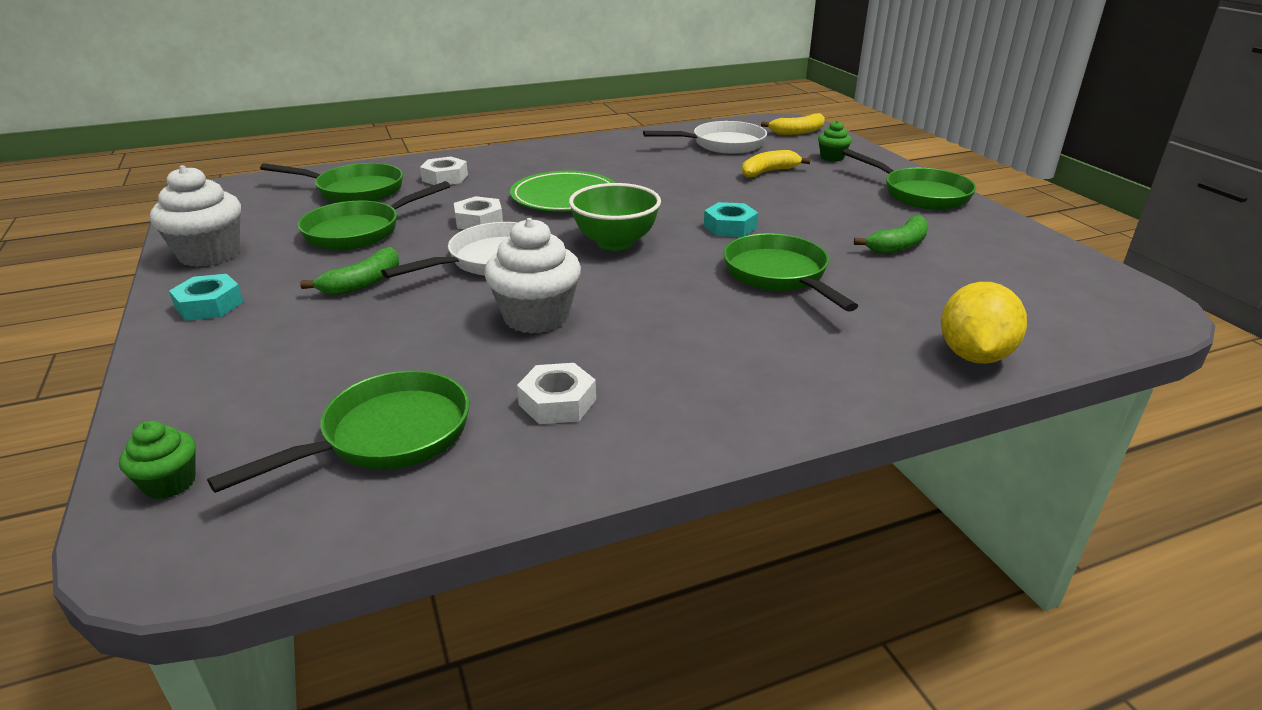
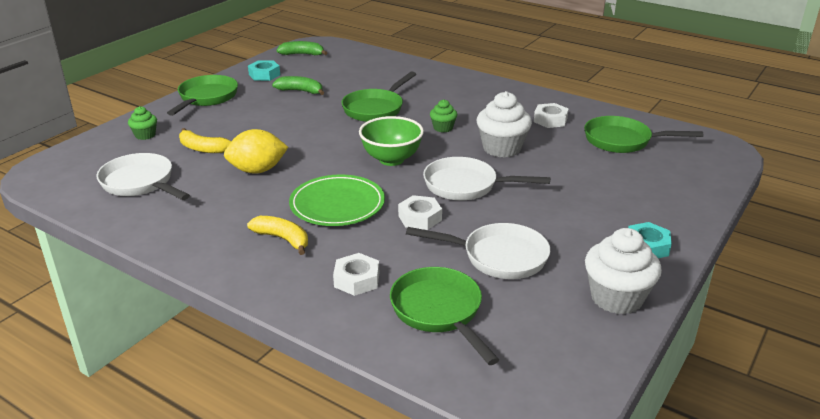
camera: 125 degrees left, 0 degrees up
green cupcake [119,421,196,499] -> green cupcake moved to [430,99,457,132]
green pan [298,181,450,250] -> white pan [406,223,550,279]
green banana [300,247,399,295] -> green banana moved to [277,41,327,55]
turquoise nut [704,202,758,237] -> turquoise nut moved to [248,60,280,81]
yellow banana [761,113,825,135] -> yellow banana moved to [247,216,308,255]
yellow lemon [941,282,1027,364] -> yellow lemon moved to [224,129,288,174]

